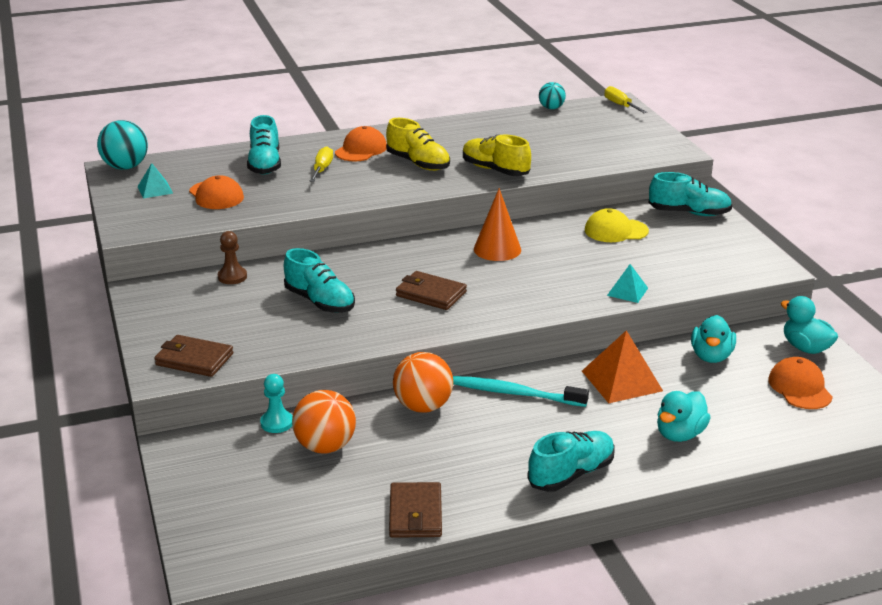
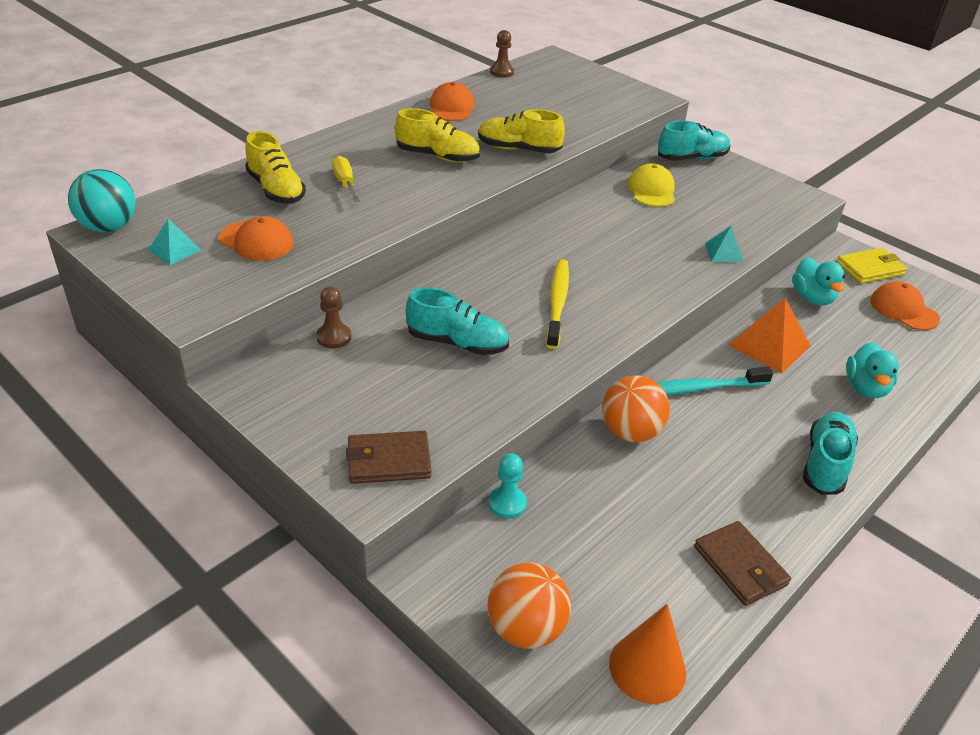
camera: 30 degrees left, 10 degrees up
turquoise shoe [247,115,281,175] -> yellow shoe [245,131,306,204]
orange ball [292,390,356,454] -> orange ball moved to [487,562,571,649]
orange cap [335,126,387,161] -> orange cap moved to [430,82,475,121]
brown wallet [396,271,467,310] -> yellow toothbrush [546,259,569,349]
orange cone [474,188,521,261] -> orange cone moved to [609,604,686,704]
turquoise ball [539,82,566,109] -> brown pawn [490,30,514,78]
yellow cap [585,208,649,242] -> yellow cap turned 120 degrees clockwise [628,163,675,207]
yellow screwdriver [604,86,647,113] -> none
turquoise duck [781,296,838,354] -> yellow wallet [837,248,907,284]

